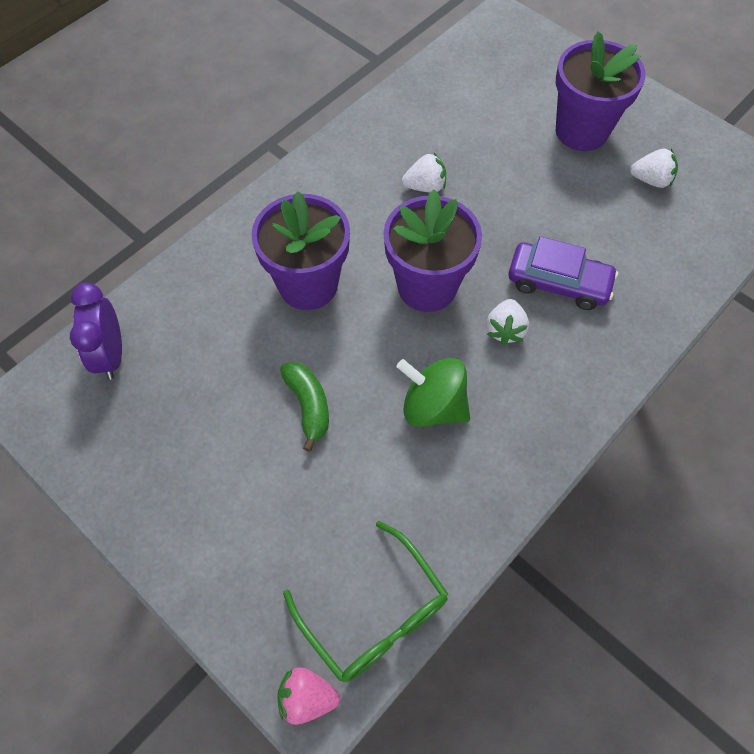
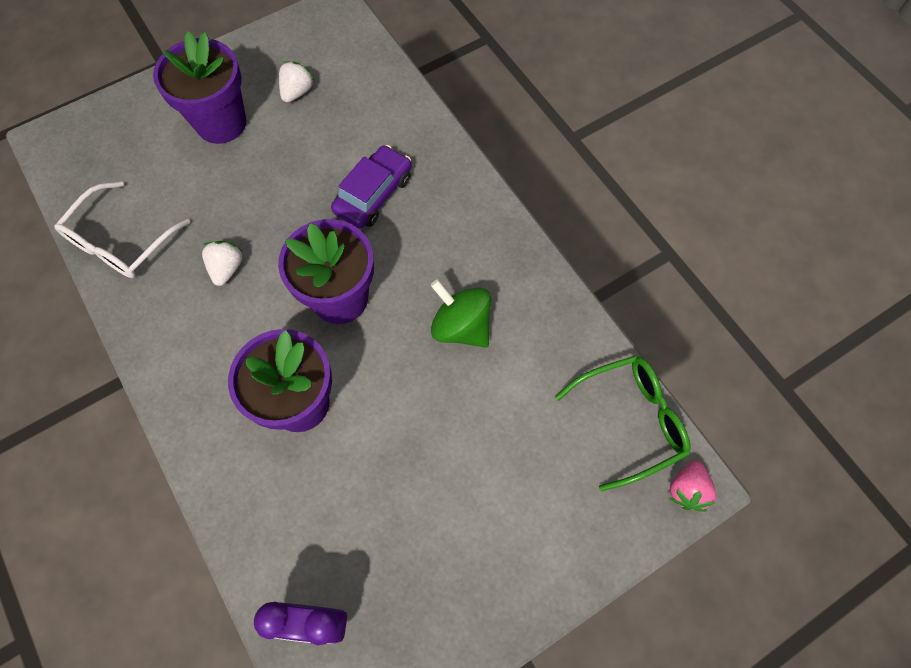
camera: 75 degrees left, 5 degrees up
green banana [280,361,329,452] -> none
green spinning top [397,358,470,427] -> green spinning top turned 90 degrees clockwise [431,280,492,348]
white strawberry [486,299,529,345] -> none
none -> white glasses [54,181,190,278]

